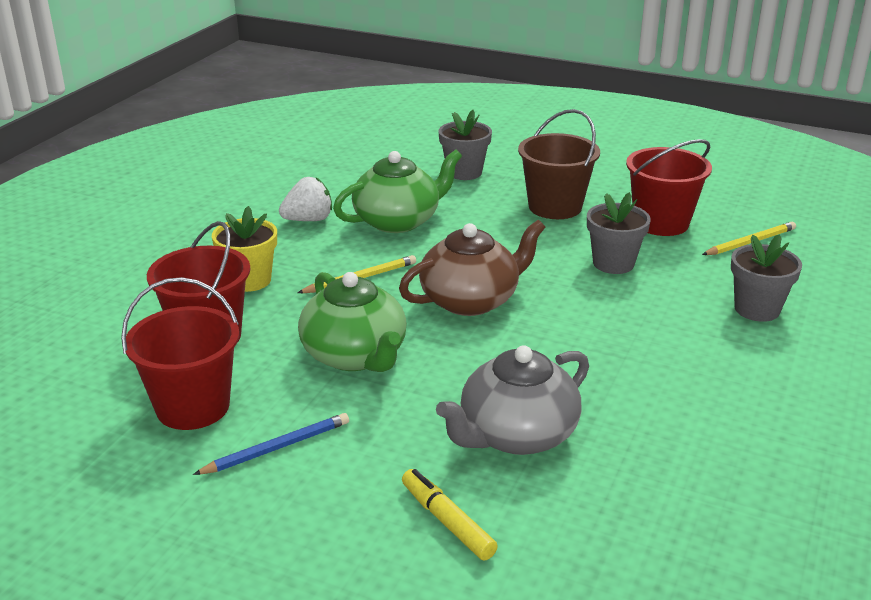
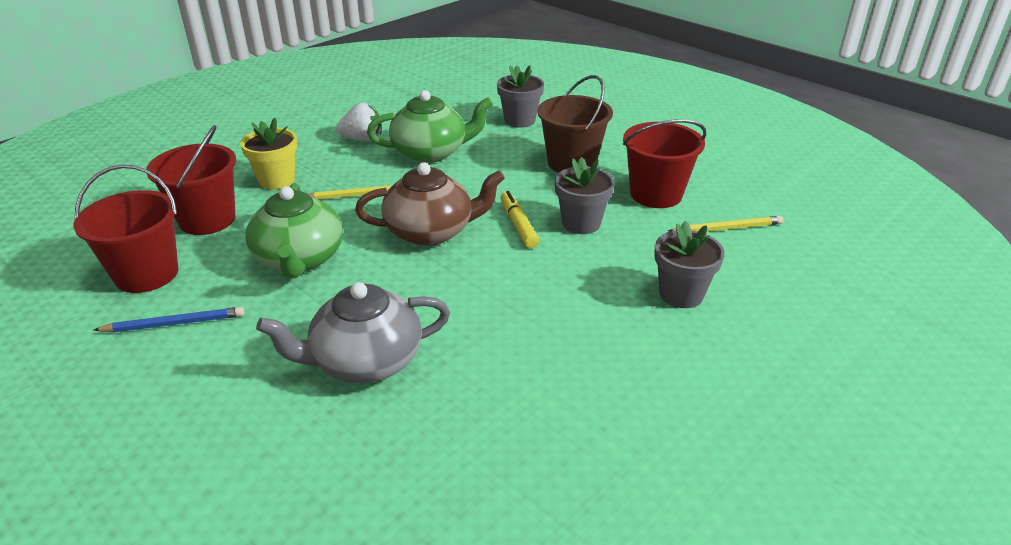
camera: 20 degrees right, 5 degrees up
yellow marker [402,469,498,560] -> yellow marker moved to [500,191,539,248]

